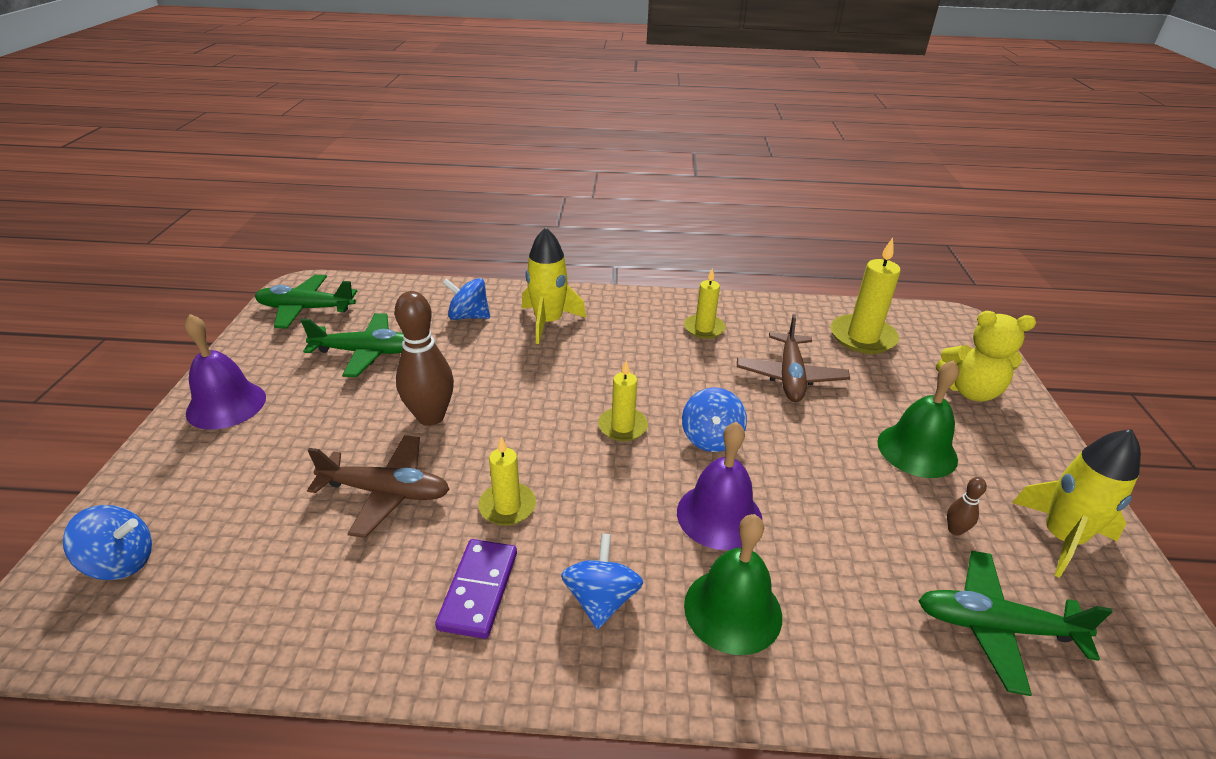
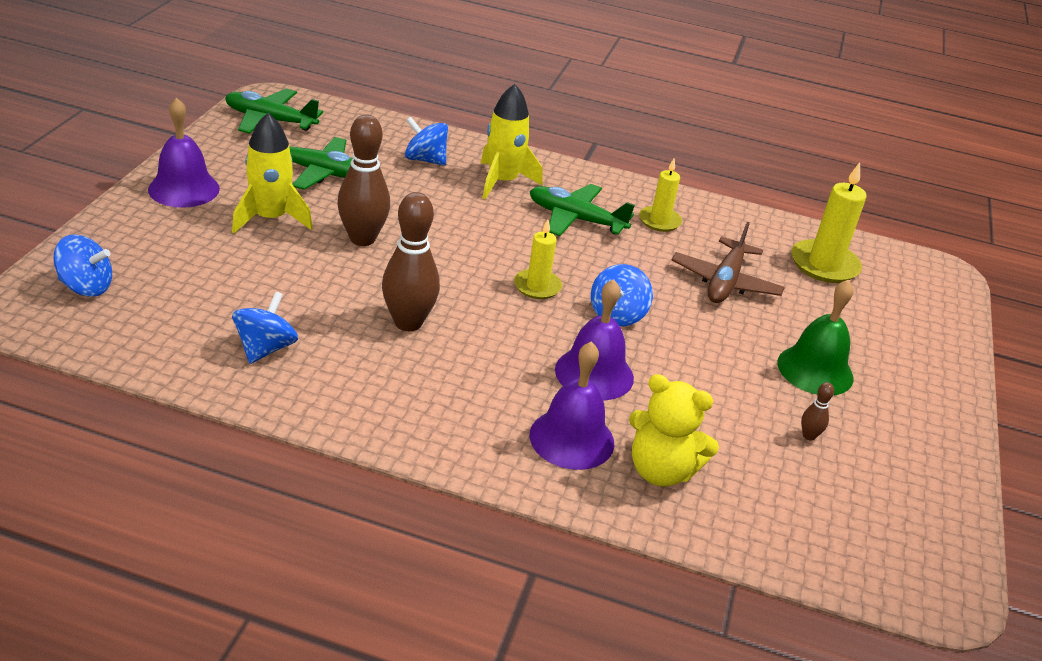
camera: 10 degrees right, 0 degrees up
brown plane [307,435,450,538] -> none
purple domino [435,539,517,639] -> none
yellow candle [478,437,536,526] -> brown bowling pin [382,192,440,331]
blue spinning top [561,533,643,629] -> blue spinning top moved to [232,291,298,364]
green bell [684,514,782,655] -> purple bell [530,342,614,470]
green plane [918,551,1112,696] -> green plane moved to [530,184,635,236]
yellow teddy bear [936,311,1036,402] -> yellow teddy bear moved to [629,374,719,487]
yellow rocket [1012,429,1141,578] -> yellow rocket moved to [232,113,313,233]

